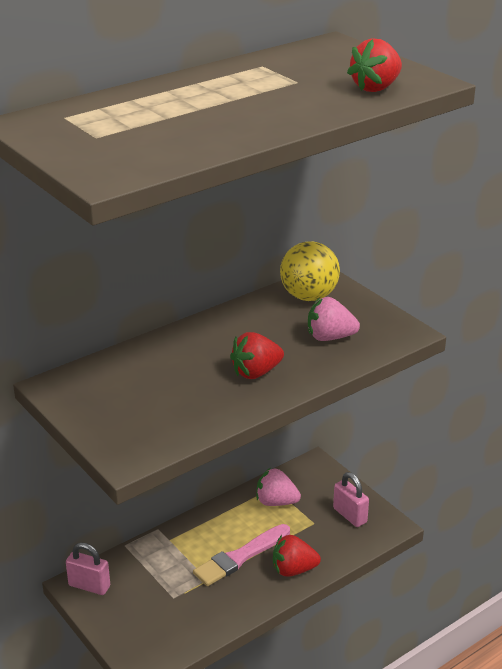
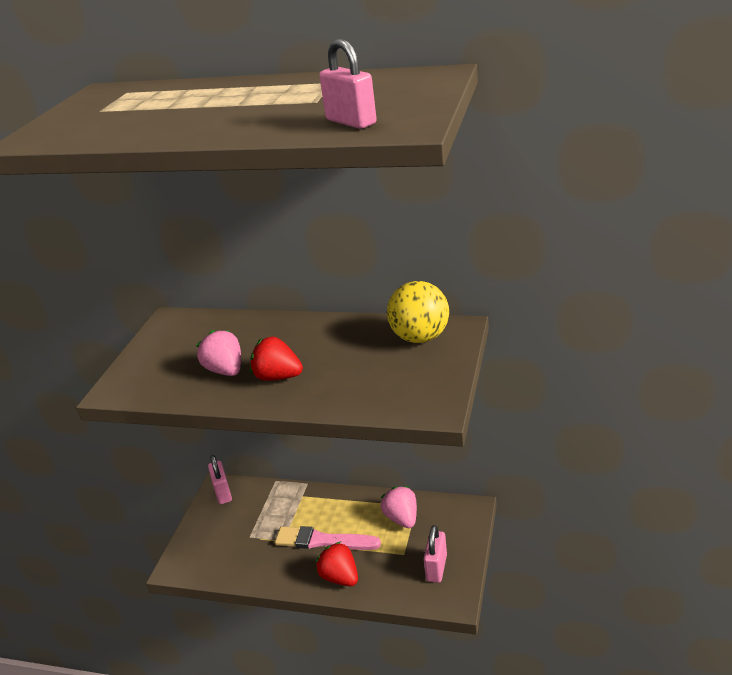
camera: 55 degrees right, 0 degrees up
pink strawberry [308,297,360,341] -> pink strawberry moved to [196,330,241,376]
red strawberry [347,38,402,92] -> pink padlock [319,39,377,129]

